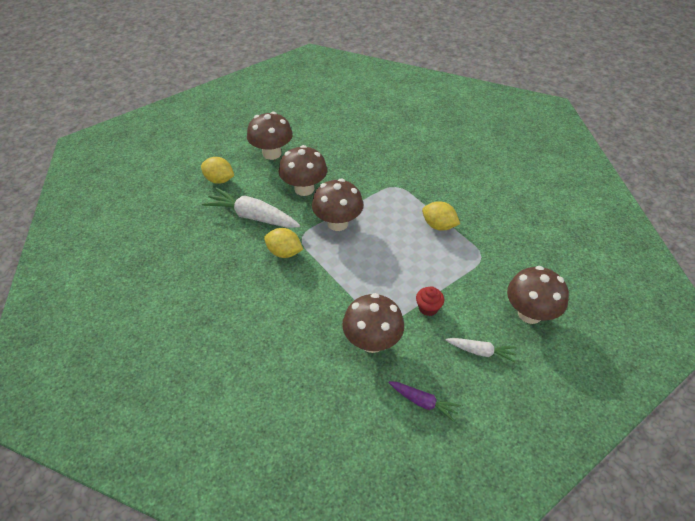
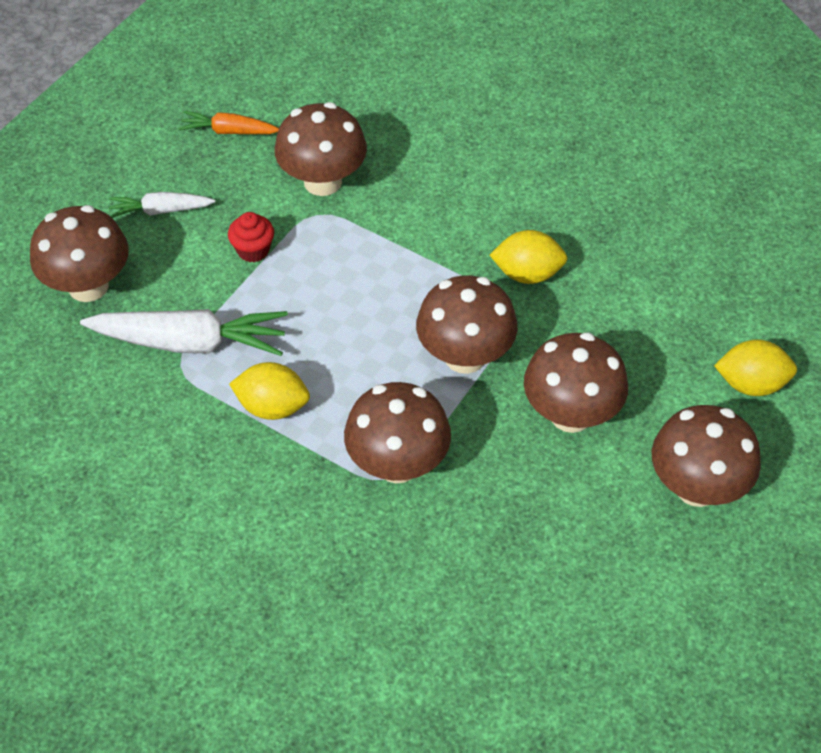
camera: 160 degrees right, 5 degrees up
white carrot [202,188,300,228] -> white carrot moved to [80,309,288,356]
purple carrot [389,381,461,422] -> orange carrot [178,111,279,134]
none -> brown mushroom [344,382,451,483]

